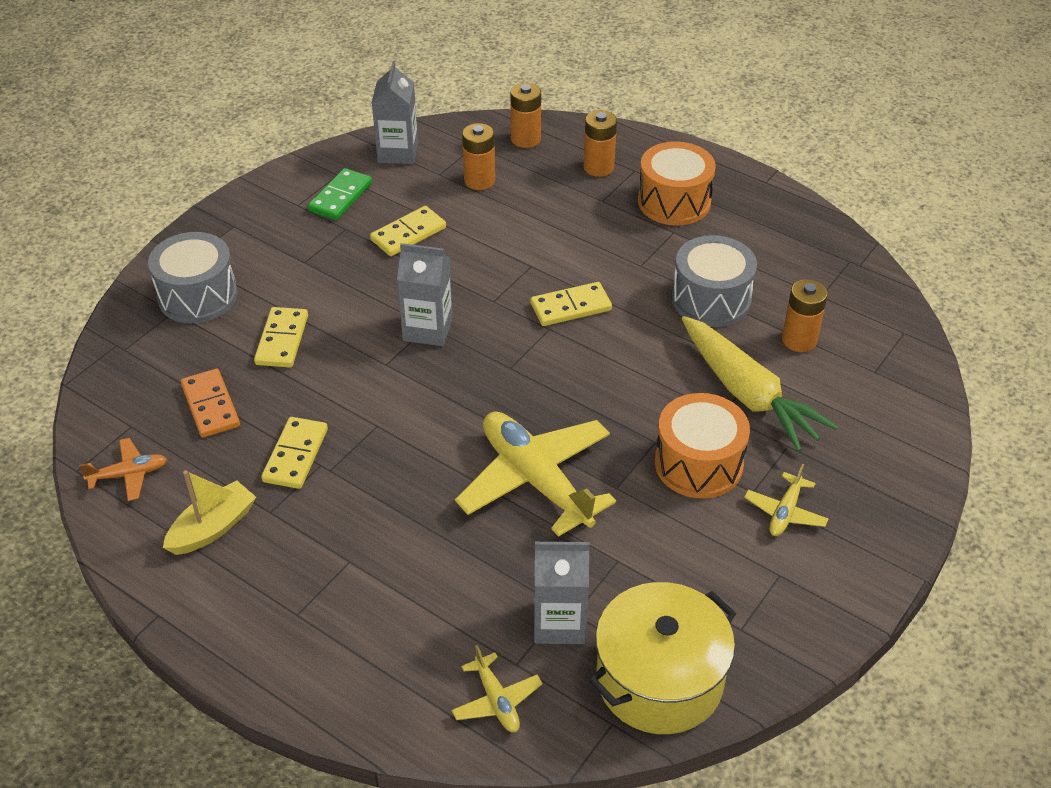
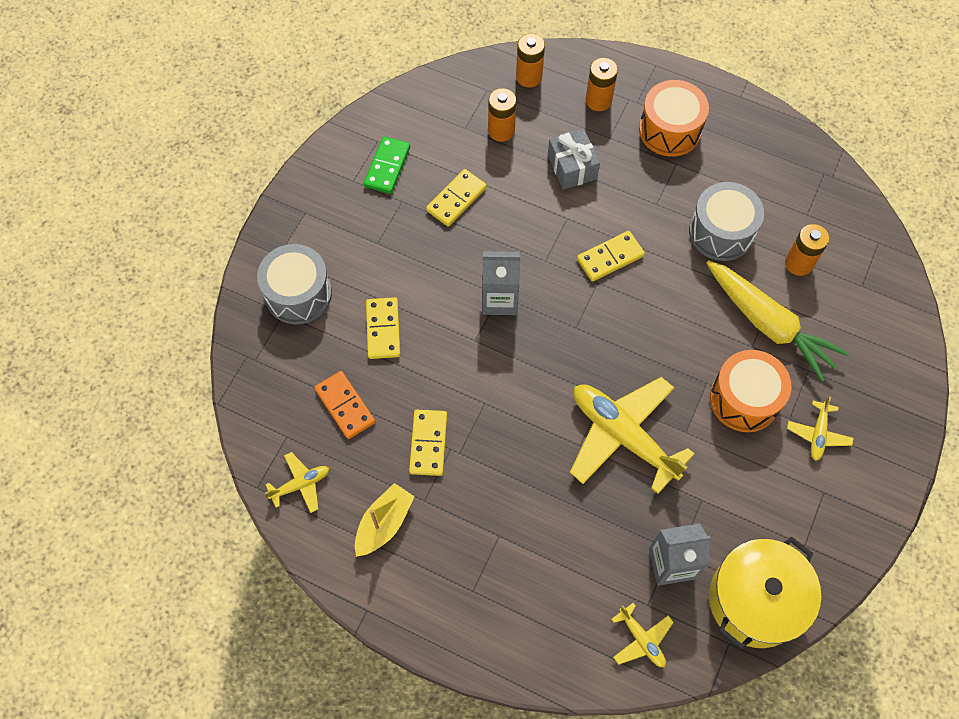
camera: 10 degrees left, 20 degrees up
orange plane [79,438,167,501] -> yellow plane [265,452,329,513]
grey carton [372,61,418,164] -> none
none -> grey gift [548,129,600,190]

